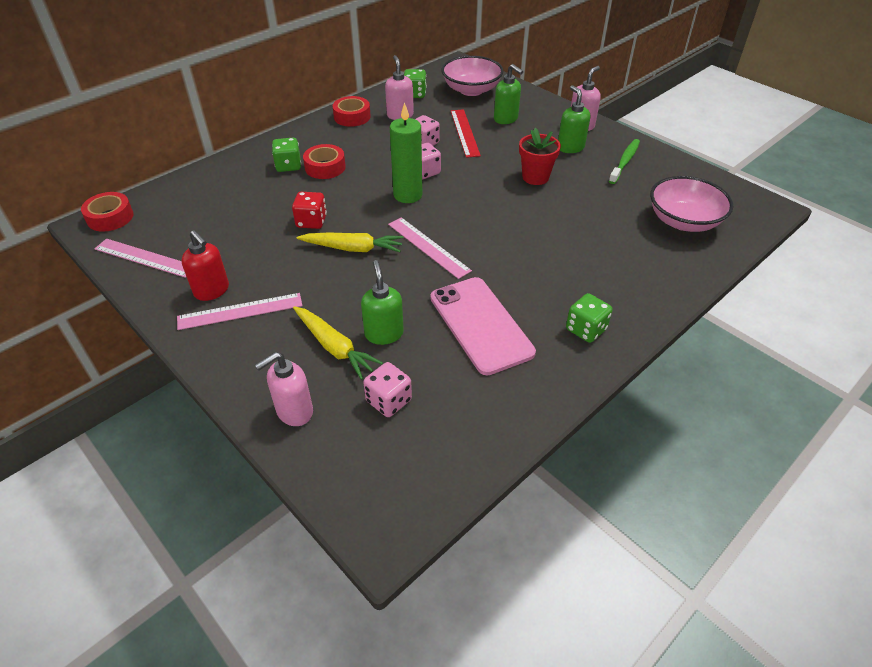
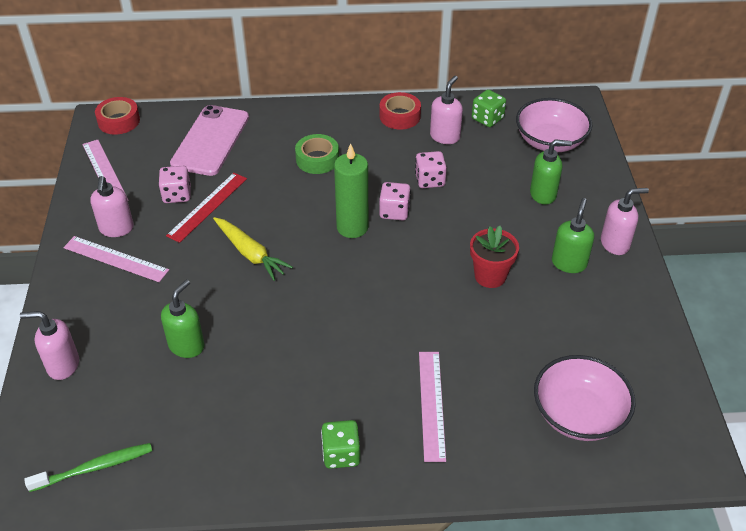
camera: 40 degrees right, 0 degrees up
red soap dispenser [182,230,229,301] -> pink soap dispenser [90,176,134,237]
green dice [272,138,301,172] -> none
red dice [292,192,327,229] -> none
yellow carrot [293,306,383,380] -> none
red tape [303,144,346,179] -> green tape [295,134,339,174]
pink dice [363,362,412,417] -> pink dice moved to [158,166,191,203]
pink ruler [388,217,472,279] -> pink ruler moved to [419,352,446,462]
pink phone [430,277,536,375] -> pink phone moved to [170,105,249,176]
red ruler [451,109,481,158] -> red ruler moved to [166,173,247,243]
green soap dispenser [494,64,523,124] -> green soap dispenser turned 90 degrees counterclockwise [530,139,572,205]
green toothbrush [609,139,640,184] -> green toothbrush moved to [24,443,152,492]

